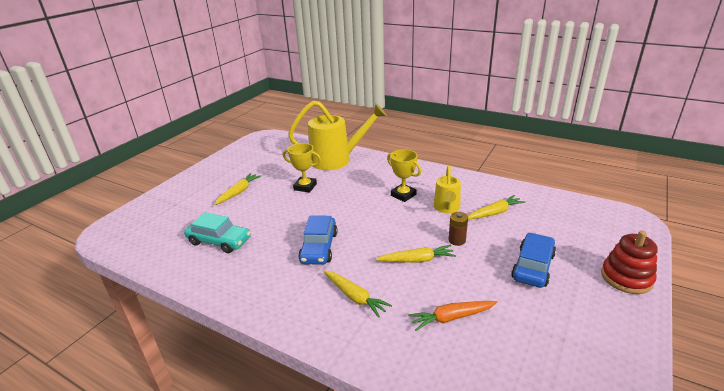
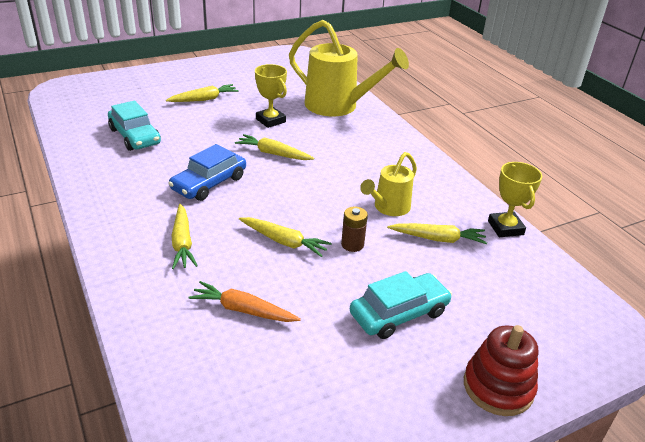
camera: 30 degrees right, 5 degrees up
yellow trophy [387,149,421,202] -> yellow trophy moved to [488,162,542,237]
blue car [511,233,556,288] -> turquoise car [350,271,452,339]
none -> yellow carrot [235,134,314,160]

